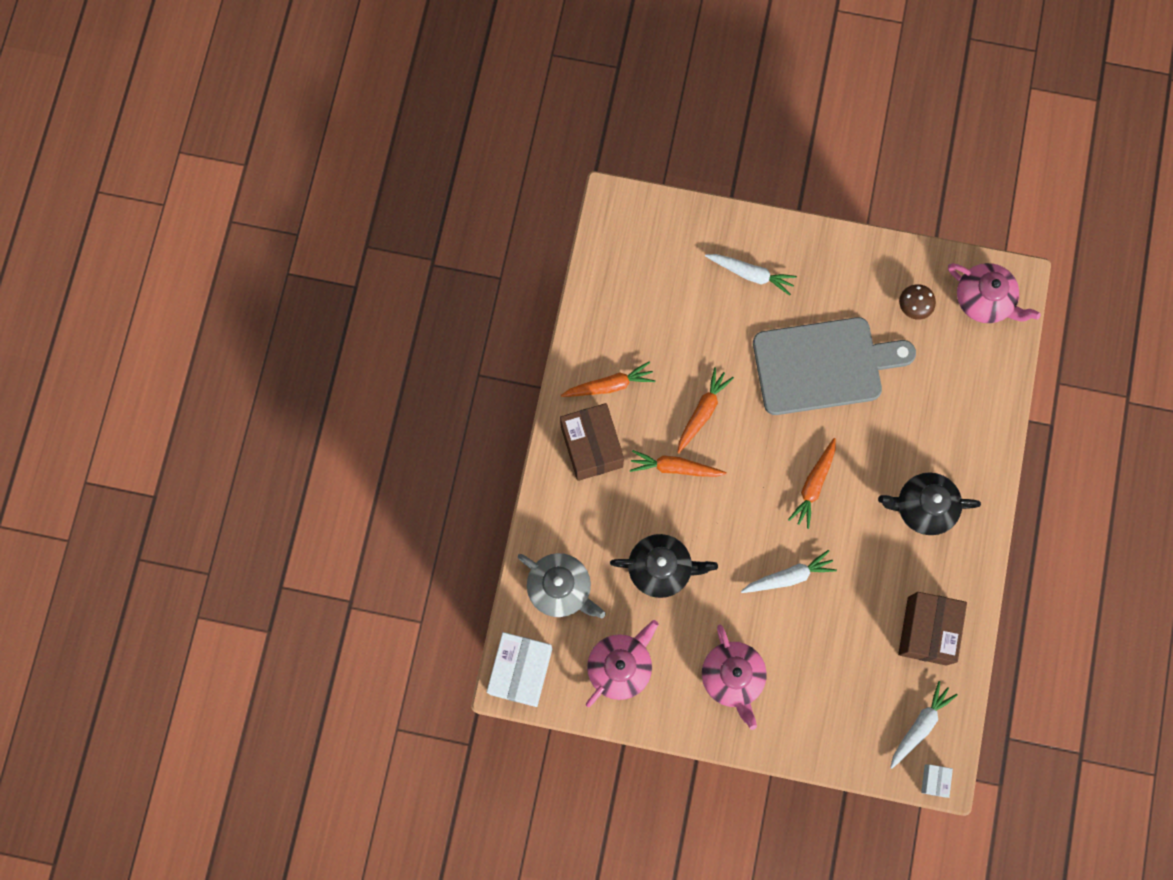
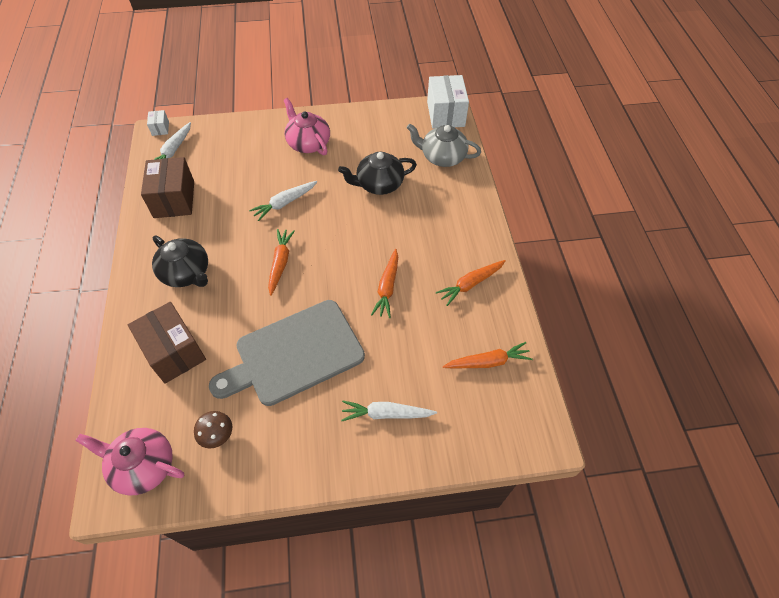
camera: 160 degrees right, 20 degrees down
brown box [560,403,624,481] -> brown box moved to [128,302,206,384]
pink teapot [586,620,659,707] -> none
orange carrot [630,450,727,477] -> orange carrot moved to [443,342,533,368]
black teapot [878,472,981,535] -> black teapot turned 60 degrees clockwise [152,236,208,287]

